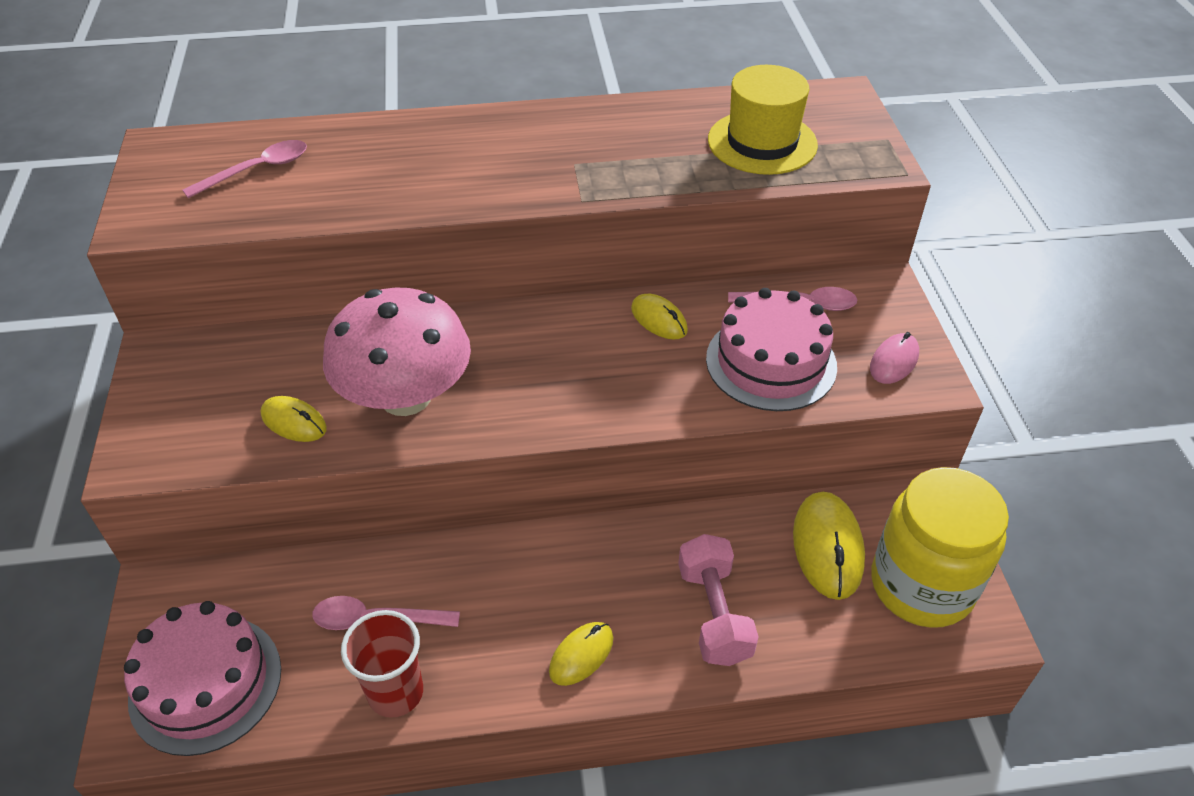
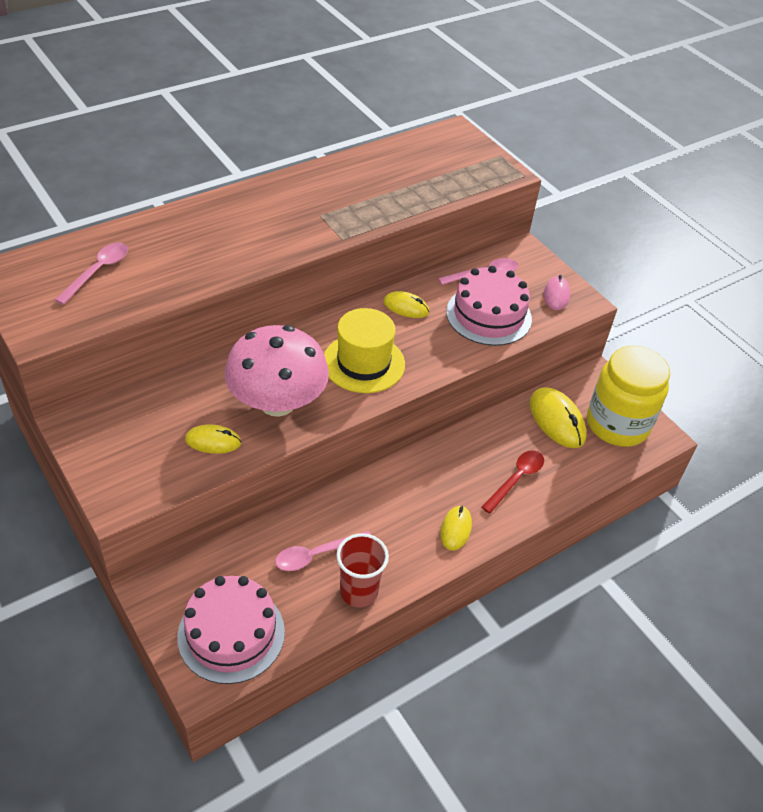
camera: 30 degrees left, 0 degrees up
pink dumbbell [678,534,759,666] -> red spoon [481,450,544,514]
yellow hat [708,65,818,175] -> yellow hat moved to [324,308,405,393]

